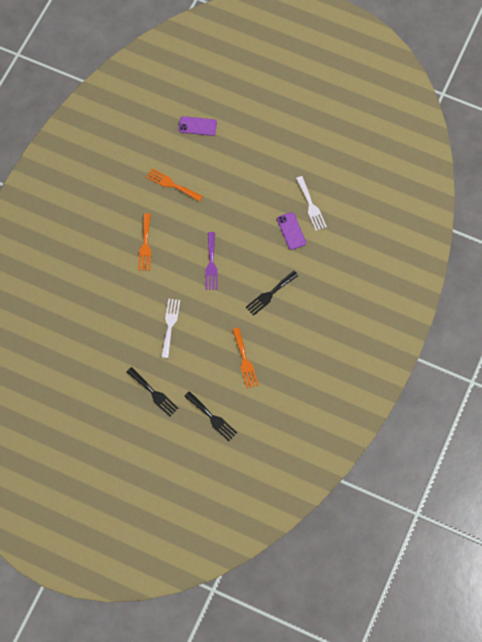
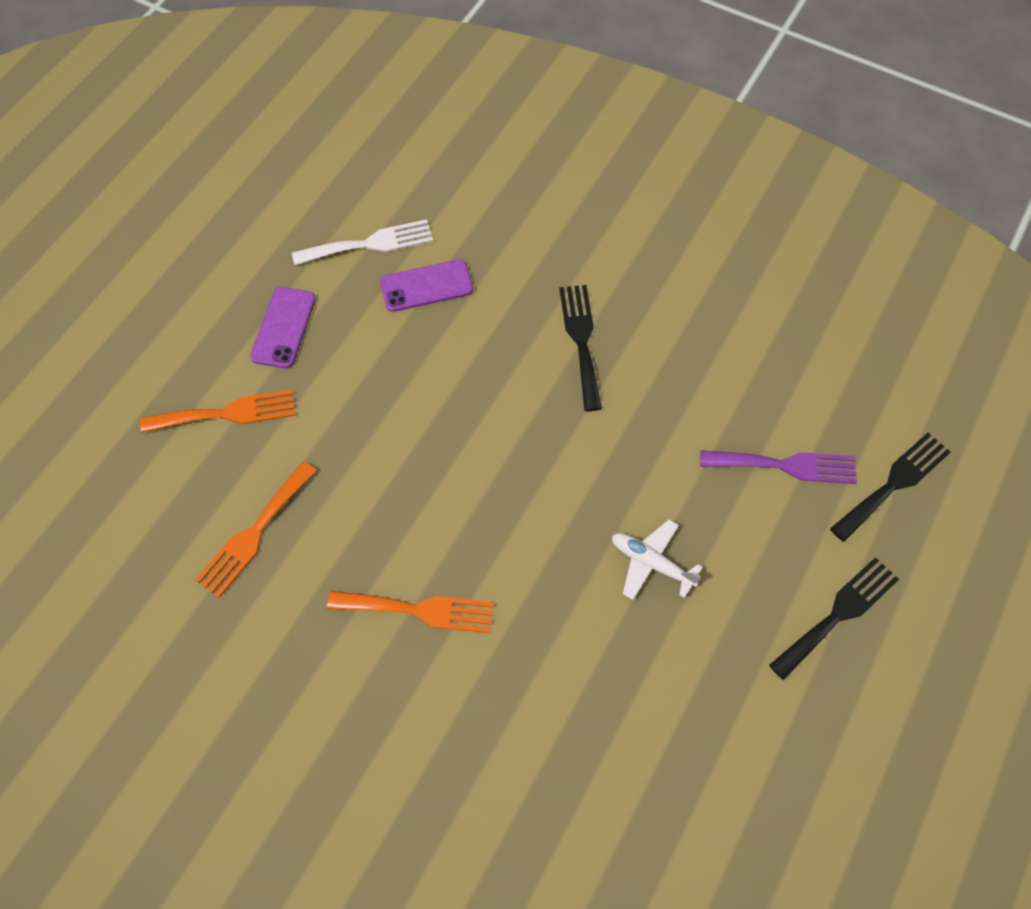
camera: 85 degrees left, 5 degrees down
white fork [161,299,180,358] -> white plane [612,520,703,600]
purple phone [178,116,217,136] -> purple phone moved to [250,287,316,369]
purple fork [205,232,218,290] -> purple fork moved to [700,450,857,484]
orange fork [232,328,258,388] -> orange fork moved to [140,390,295,433]
black fork [245,271,299,316] -> black fork turned 150 degrees counterclockwise [559,285,602,411]

